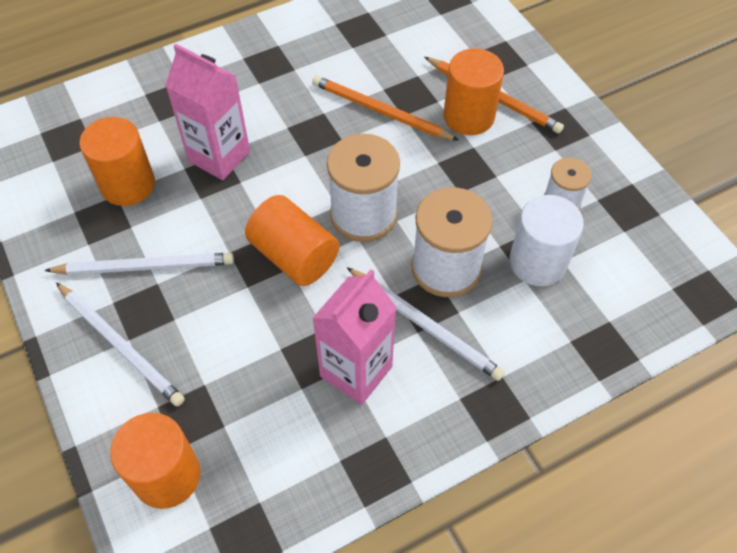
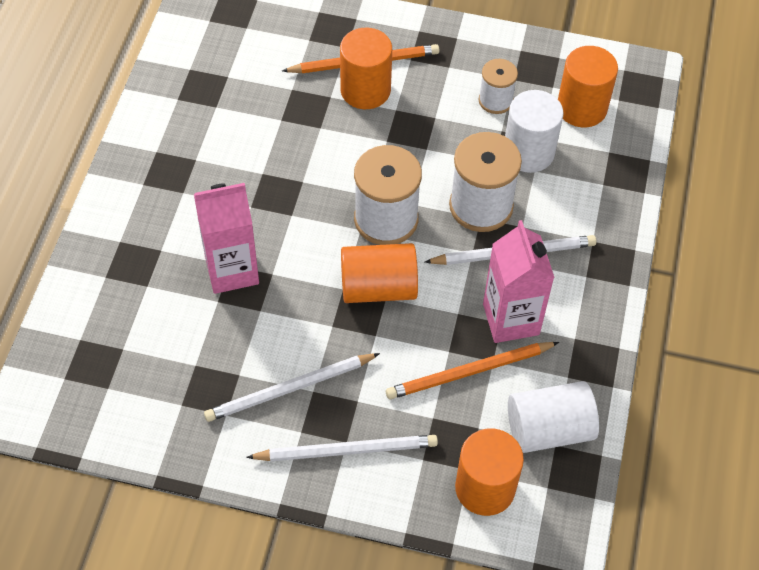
camera: 50 degrees left, 0 degrees up
white pencil [44,253,234,275] -> white pencil turned 150 degrees counterclockwise [204,353,380,422]
orange cylinder [79,117,155,206] -> orange cylinder moved to [558,46,618,127]
orange pencil [312,76,459,141] -> orange pencil moved to [386,342,559,399]
none -> white cylinder [508,381,599,453]

